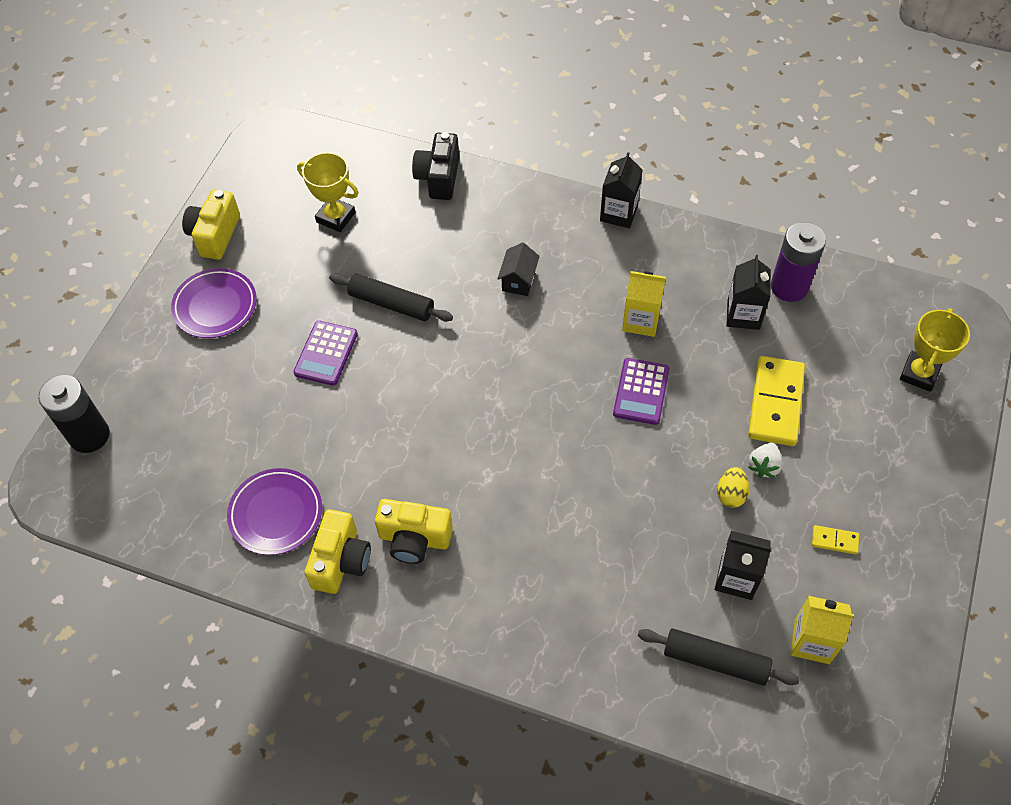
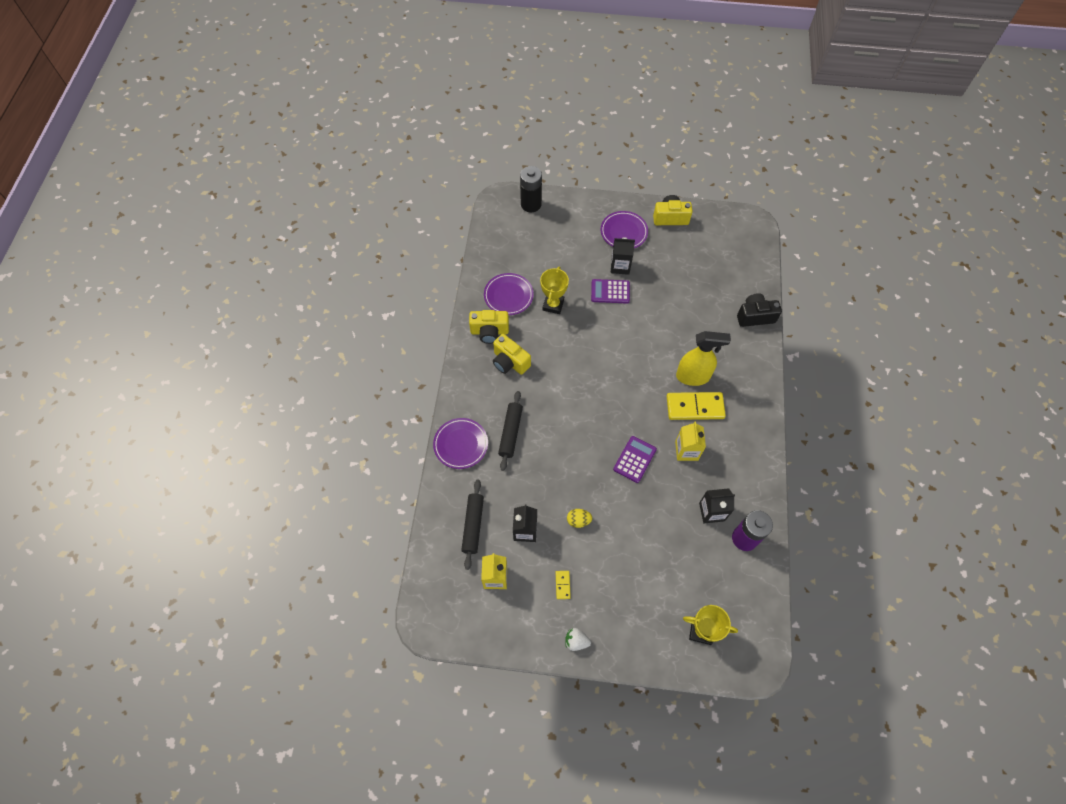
camera: 75 degrees right, 5 degrees up
yellow trophy [297,152,359,232] -> yellow trophy moved to [540,267,569,314]
black rolling pin [329,273,453,322] -> black rolling pin moved to [498,391,523,471]
yellow camera [375,499,453,564] -> yellow camera turned 45 degrees counterclockwise [493,334,531,375]
black house [497,242,540,296] -> yellow spray bottle [676,331,731,386]
black carton [600,152,643,228] -> black carton moved to [611,237,635,275]
purple calculator [613,358,669,425] -> purple calculator turned 120 degrees clockwise [613,436,657,483]
yellow domino [748,356,805,446] -> yellow domino moved to [667,392,726,420]
white strawberry [748,443,783,478] -> white strawberry moved to [565,628,591,651]
none -> purple plate [433,418,488,469]

